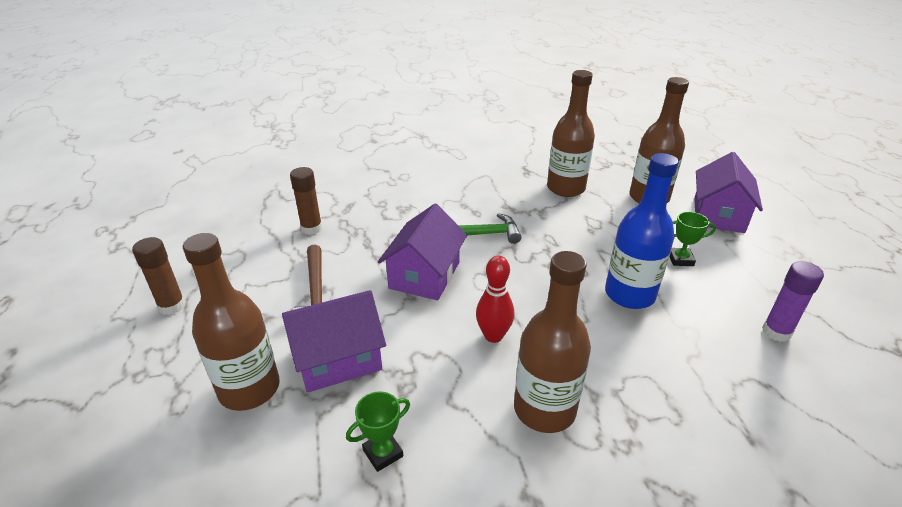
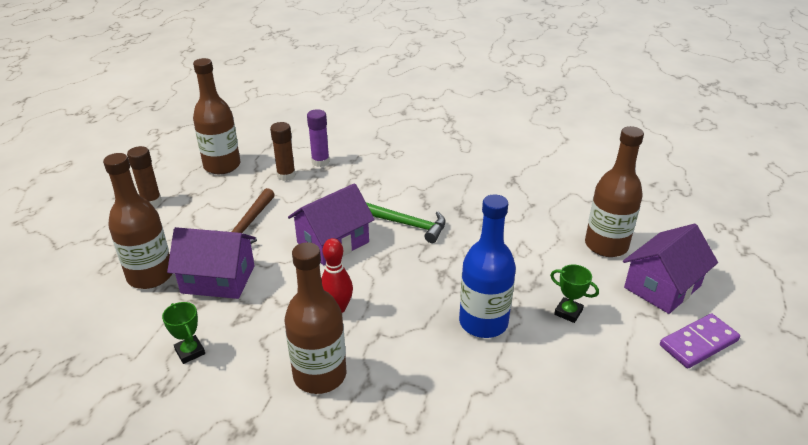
camera: 30 degrees right, 0 degrees up
green trophy [346,392,410,472] -> green trophy turned 60 degrees clockwise [162,302,205,364]
brown bottle [547,70,595,197] -> brown bottle moved to [193,58,240,174]
purple glue stick [762,261,824,342] -> purple glue stick moved to [307,109,330,167]
none -> purple domino [660,313,740,368]

